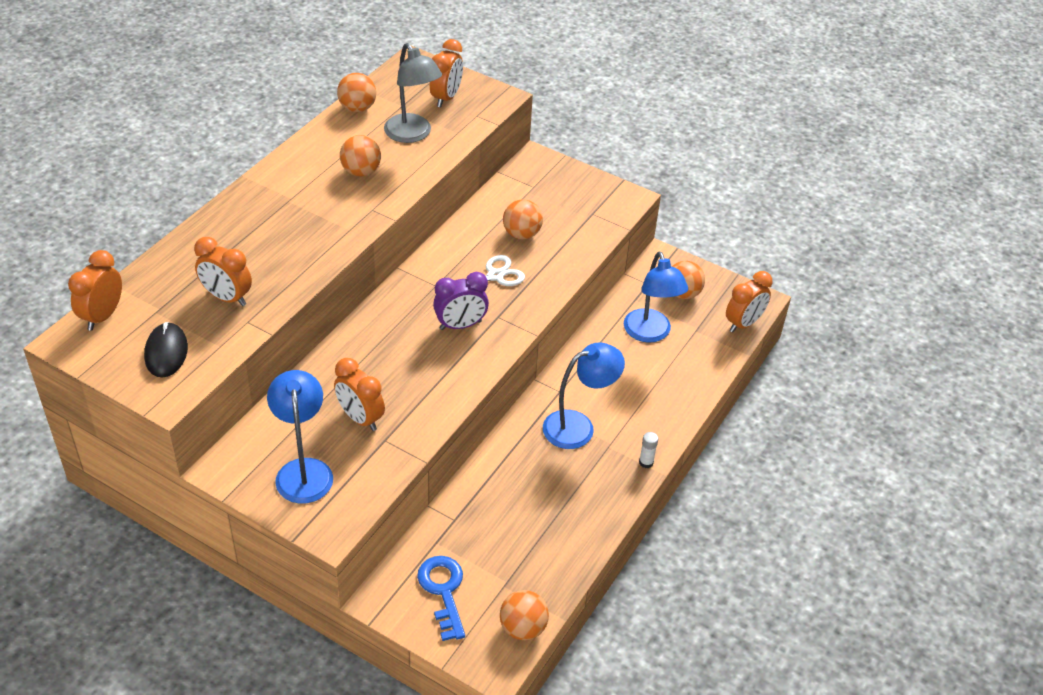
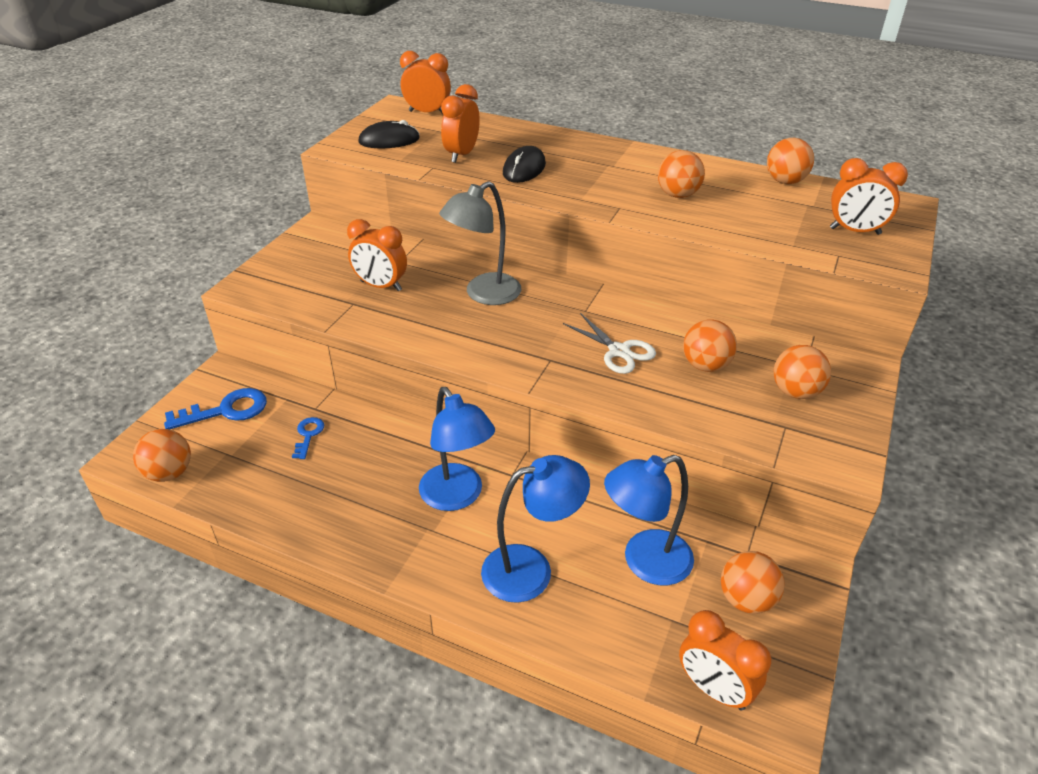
camera: 85 degrees right, 5 degrees down
blue lamp [267,370,333,504] -> blue lamp moved to [481,455,590,603]
orange clock [334,358,385,431] -> orange clock turned 105 degrees counterclockwise [347,219,407,291]
grey lamp [384,43,442,143] -> grey lamp moved to [439,181,521,305]
purple clock [433,272,489,330] -> none
white glue stick [639,432,658,468] -> none
none -> blue key [292,417,324,459]
none -> black mouse [503,146,546,183]
none -> orange ball [774,345,831,399]

